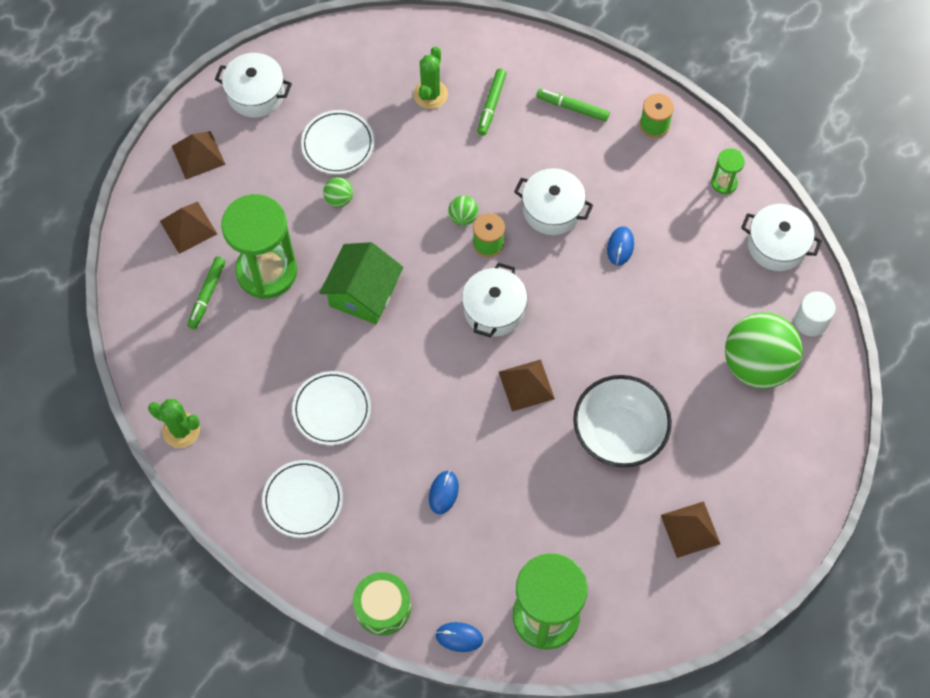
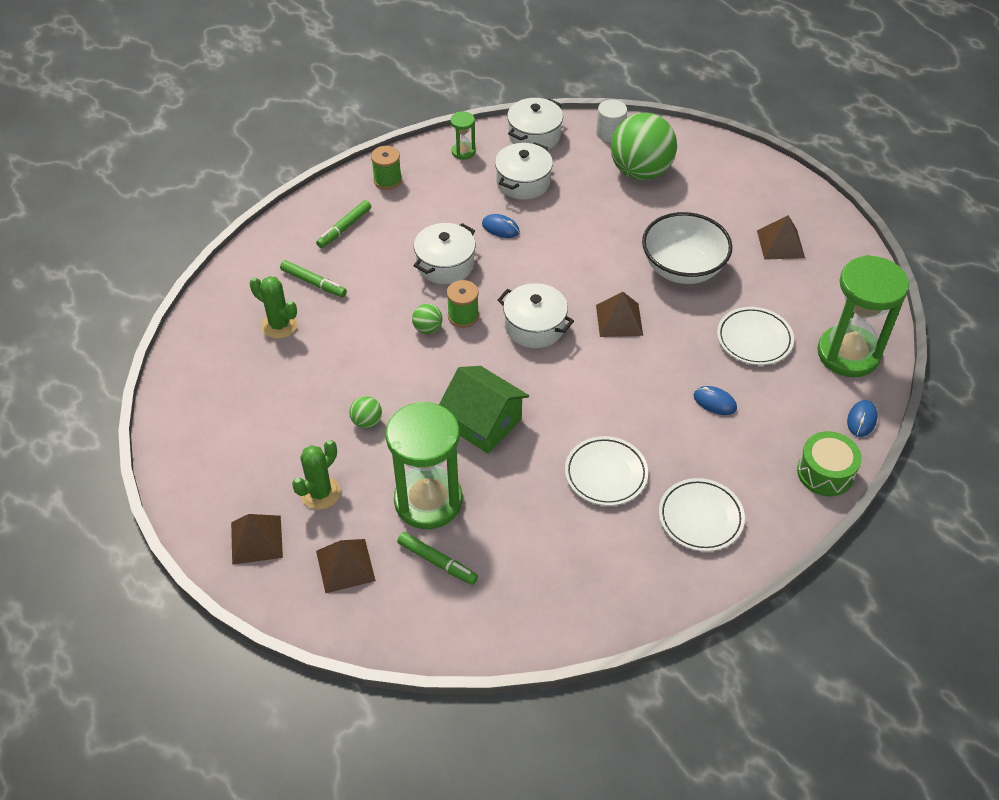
camera: 75 degrees left, 15 degrees down
green cactus [148,399,200,448] -> green cactus moved to [292,440,341,510]
white pot [215,53,292,118] -> white pot moved to [495,142,553,200]
white plate [301,110,374,174] -> white plate moved to [717,307,794,365]

